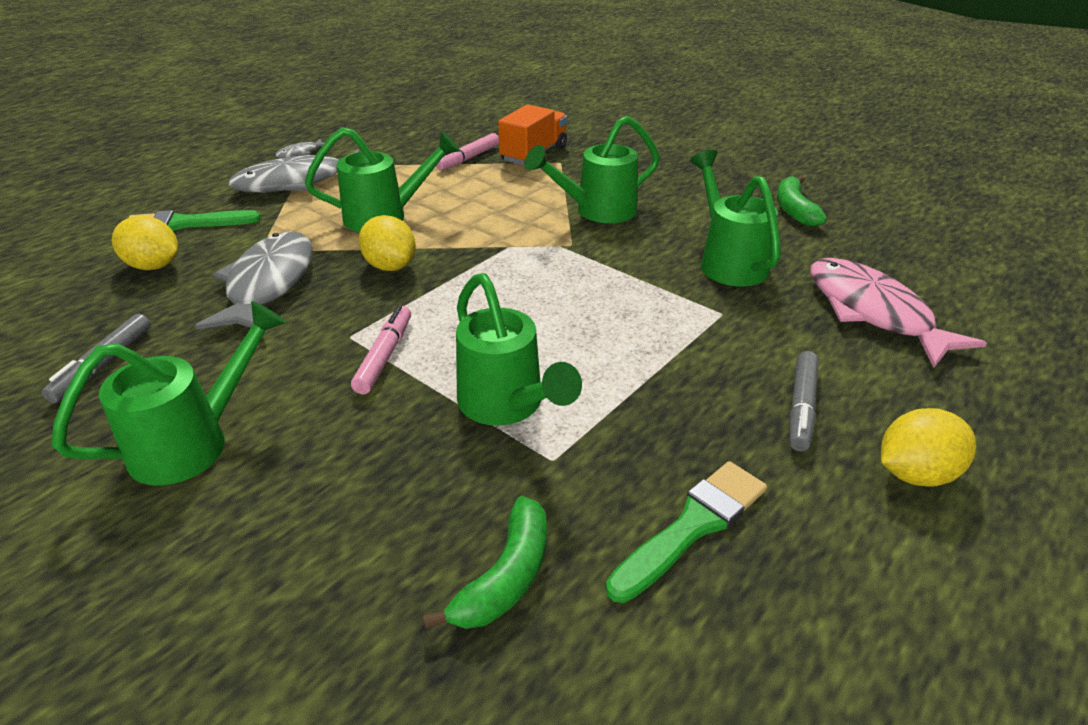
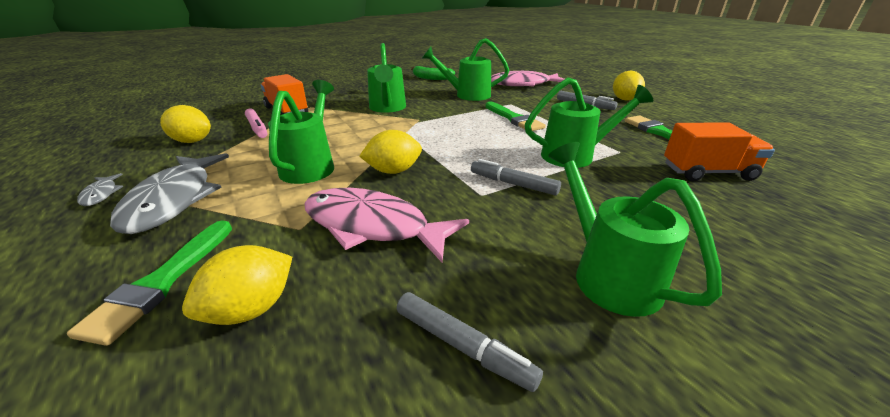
camera: 70 degrees left, 5 degrees down
grey fish [195,231,313,332] -> pink fish [304,188,469,262]
pink marker [351,305,411,394] -> grey marker [471,159,561,196]
green banana [423,496,547,629] -> orange truck [664,122,775,181]
none -> yellow lemon [160,105,211,143]
none -> green brush [485,102,546,131]

